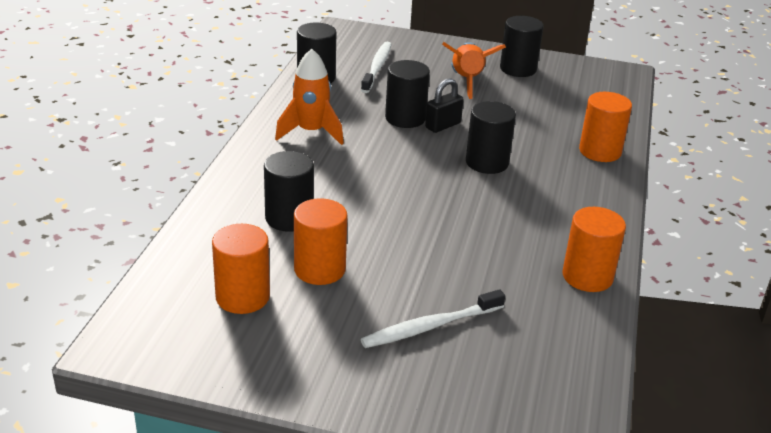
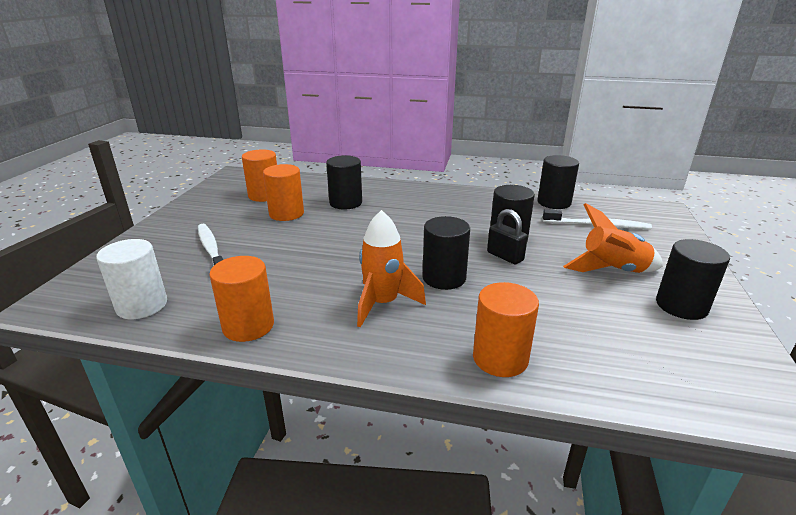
camera: 90 degrees right, 5 degrees down
orange rocket [275,49,344,145] -> orange rocket moved to [357,210,426,328]
none -> white cylinder [96,239,167,319]

